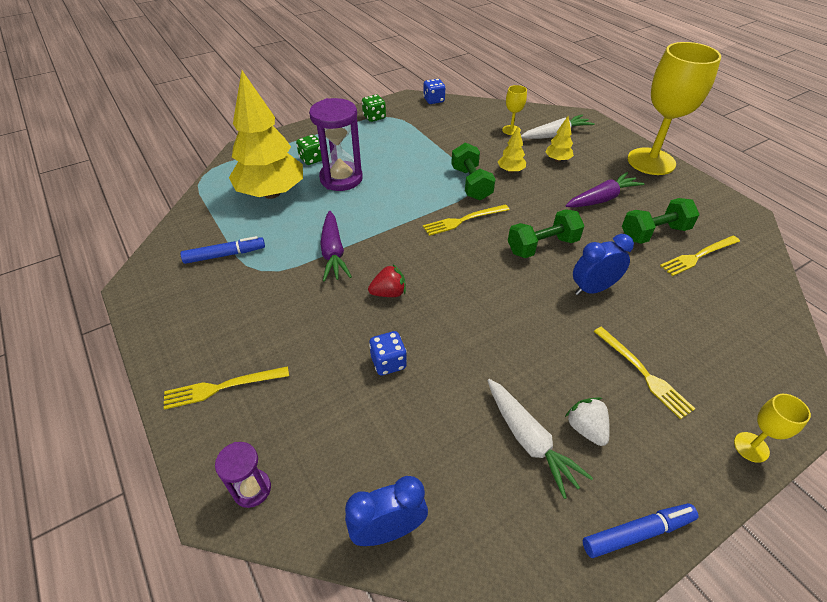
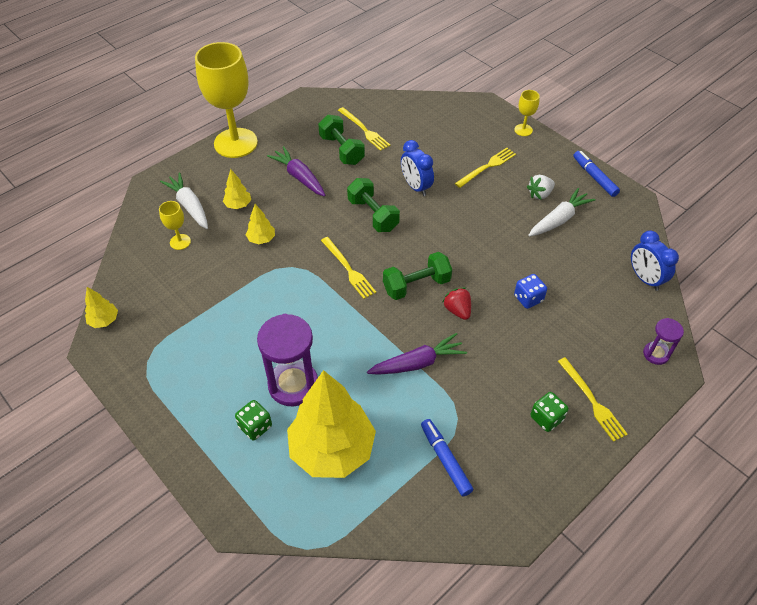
camera: 100 degrees left, 5 degrees up
green dice [362,95,386,122] -> green dice moved to [530,392,568,432]
blue dice [423,79,445,104] -> yellow tree [85,287,118,328]
green dumbbell [451,142,495,200] -> green dumbbell moved to [383,252,452,300]

